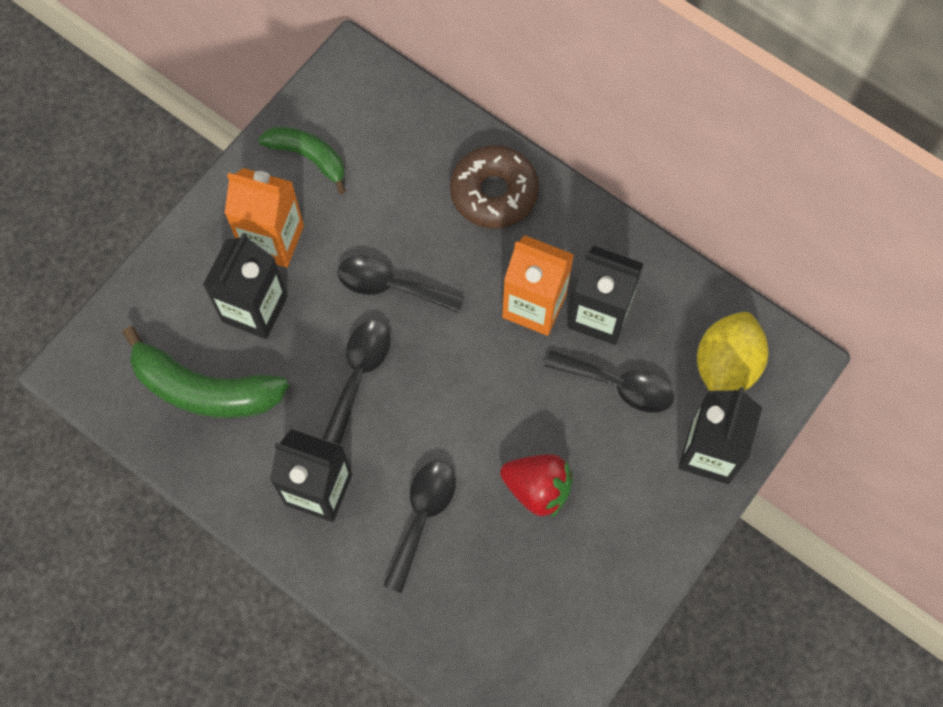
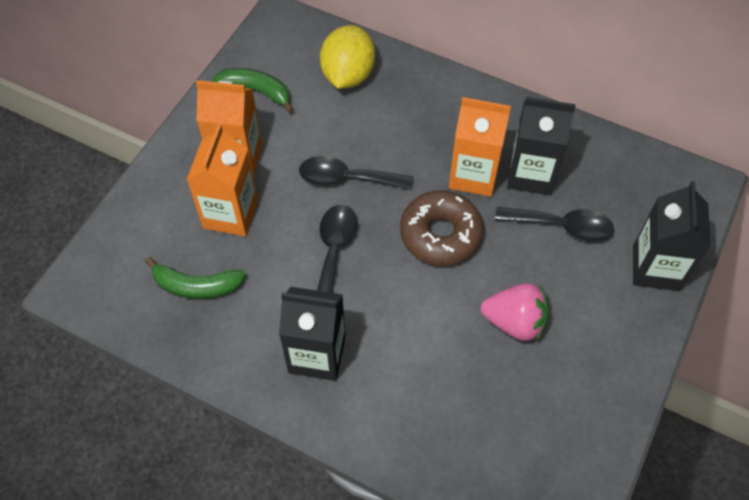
camera: 10 degrees left, 10 degrees down
green banana [122,326,289,418] -> green banana [145,257,246,299], size x0.63
black carton [203,233,287,339] -> orange carton [187,124,258,236]
black spoon [383,461,456,593] -> none
brown donut [450,145,539,229] -> brown donut moved to [400,190,484,266]
red strawberry [500,454,573,518] -> pink strawberry [481,283,549,341]
yellow lemon [697,312,768,391] -> yellow lemon moved to [320,25,375,89]

